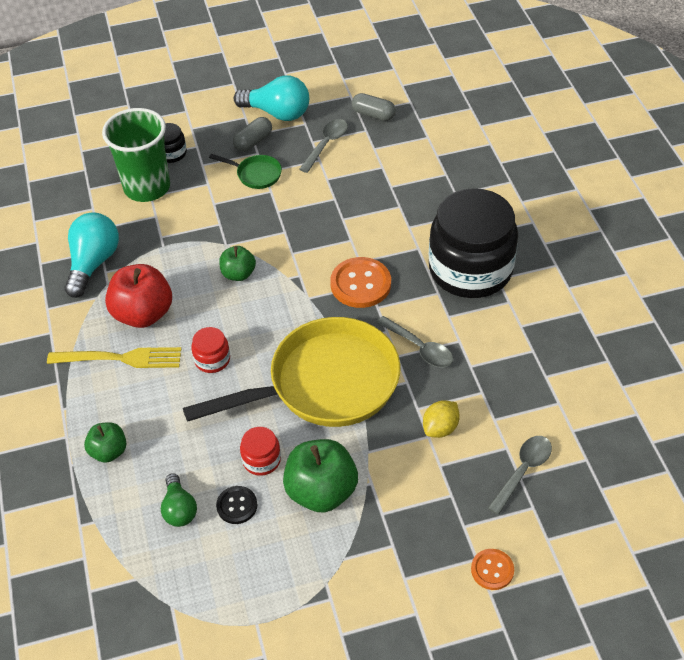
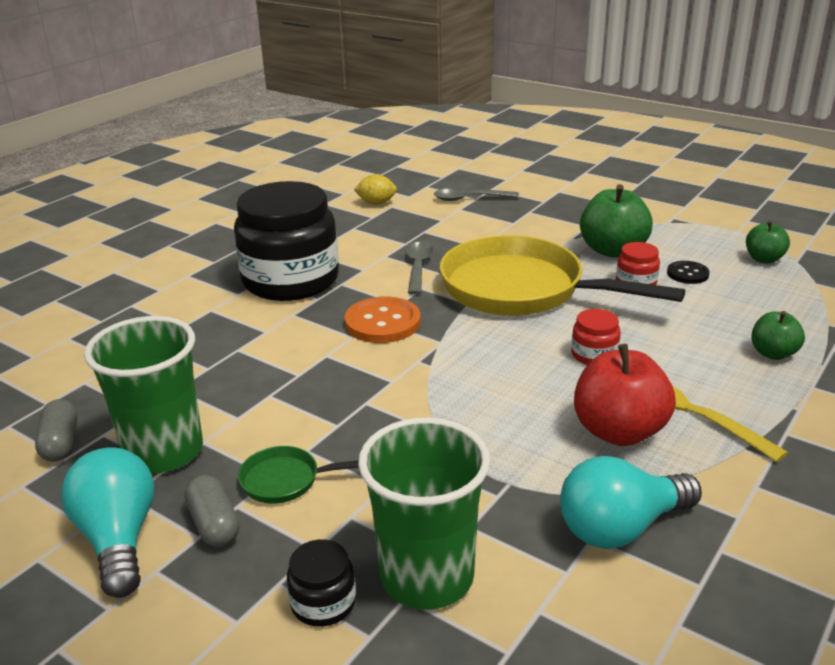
camera: 130 degrees left, 20 degrees down
green light bulb [161,473,197,527] -> none
green pan [209,154,282,189] -> green pan turned 75 degrees counterclockwise [238,446,359,504]
green apple [219,246,256,281] -> green apple moved to [746,221,790,264]
grey capsule [233,117,272,152] -> grey capsule turned 60 degrees clockwise [184,475,240,547]
grey spoon [299,119,348,173] -> green cup [84,316,203,473]
yellow lemon [423,400,460,438] -> yellow lemon moved to [354,174,397,205]
orange button [471,549,514,590] -> none

